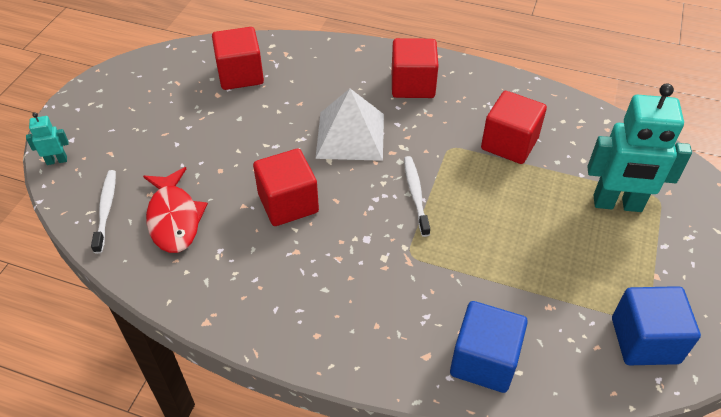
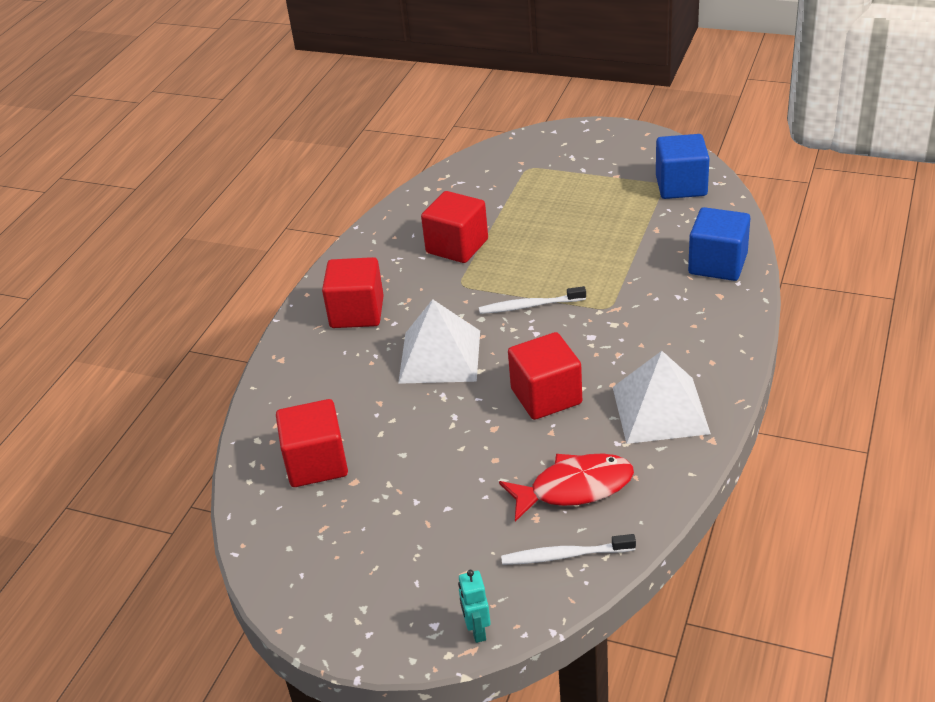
camera: 85 degrees left, 10 degrees down
turquoise robot [587,83,692,212] -> none
none -> white pyramid [613,351,711,444]

